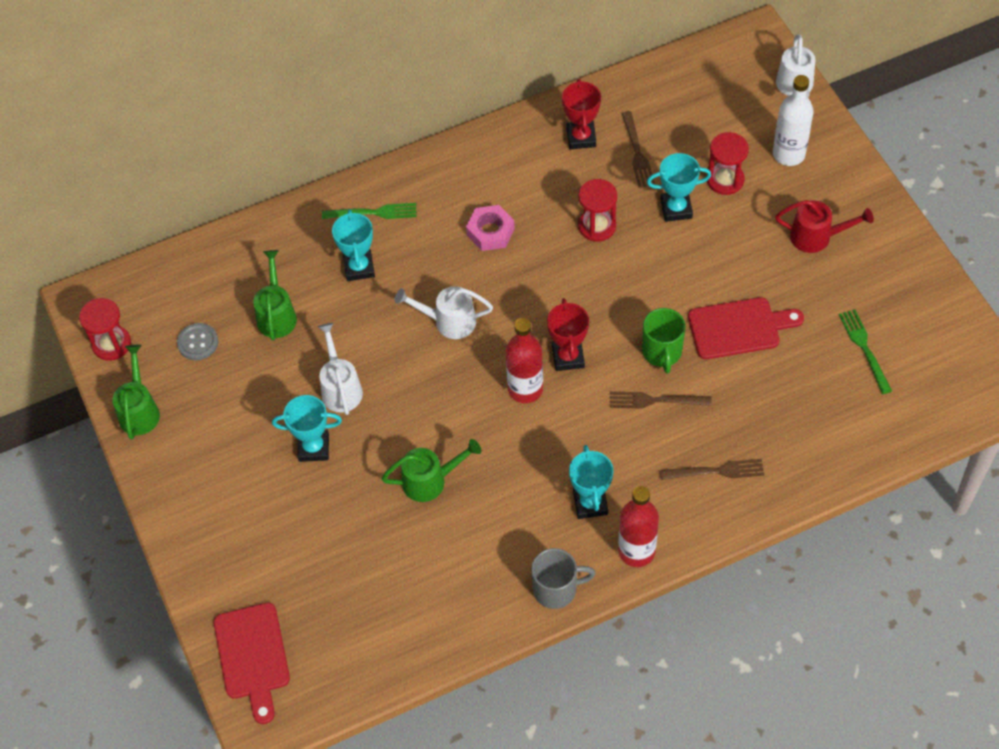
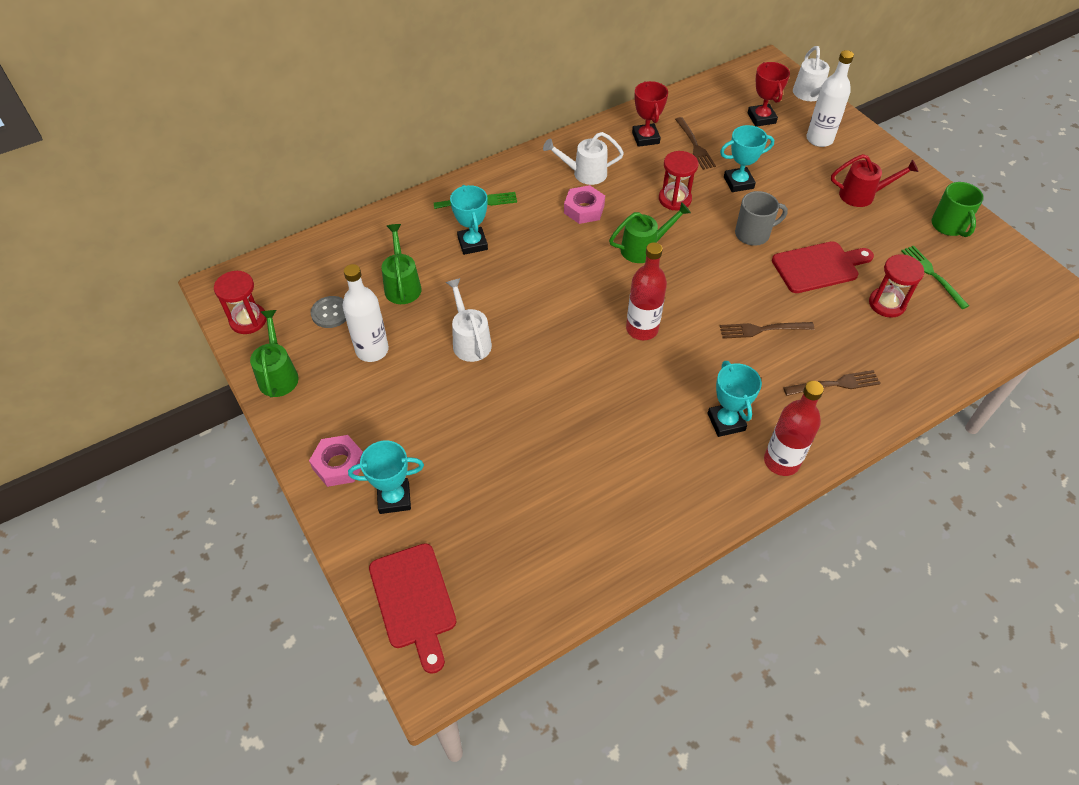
camera: 10 degrees left, 5 degrees down
turquoise trophy [272,395,342,462] -> turquoise trophy moved to [348,440,424,514]
green watering can [381,439,481,502] -> green watering can moved to [609,202,691,263]
white watering can [395,286,493,339] -> white watering can moved to [543,132,624,185]
grey mug [531,548,596,609] -> grey mug moved to [735,191,788,246]
red trophy [547,298,589,371] -> red trophy moved to [748,62,790,127]
green mug [642,308,685,374] -> green mug moved to [931,182,984,237]
red hourglass [707,132,749,195] -> red hourglass moved to [869,254,924,318]
none -> pink nut [309,435,363,487]
none -> white bottle [342,264,389,362]

